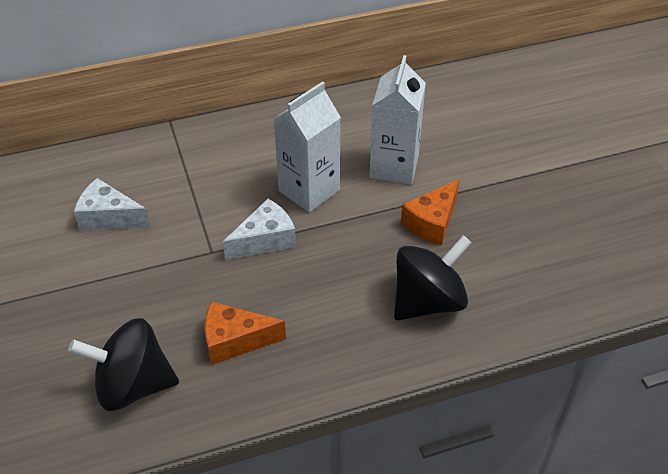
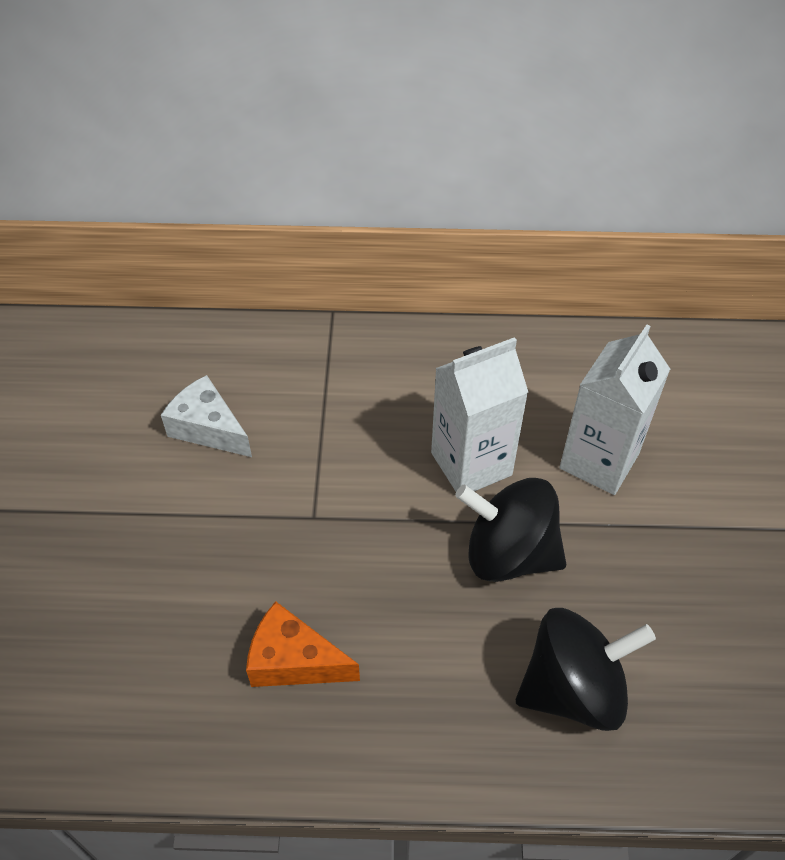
camera: 20 degrees right, 5 degrees up
black spinning top [68,318,179,411] -> black spinning top moved to [455,478,566,582]
white cheese [223,199,296,260] -> none
orange cheese [401,179,459,246] -> none

